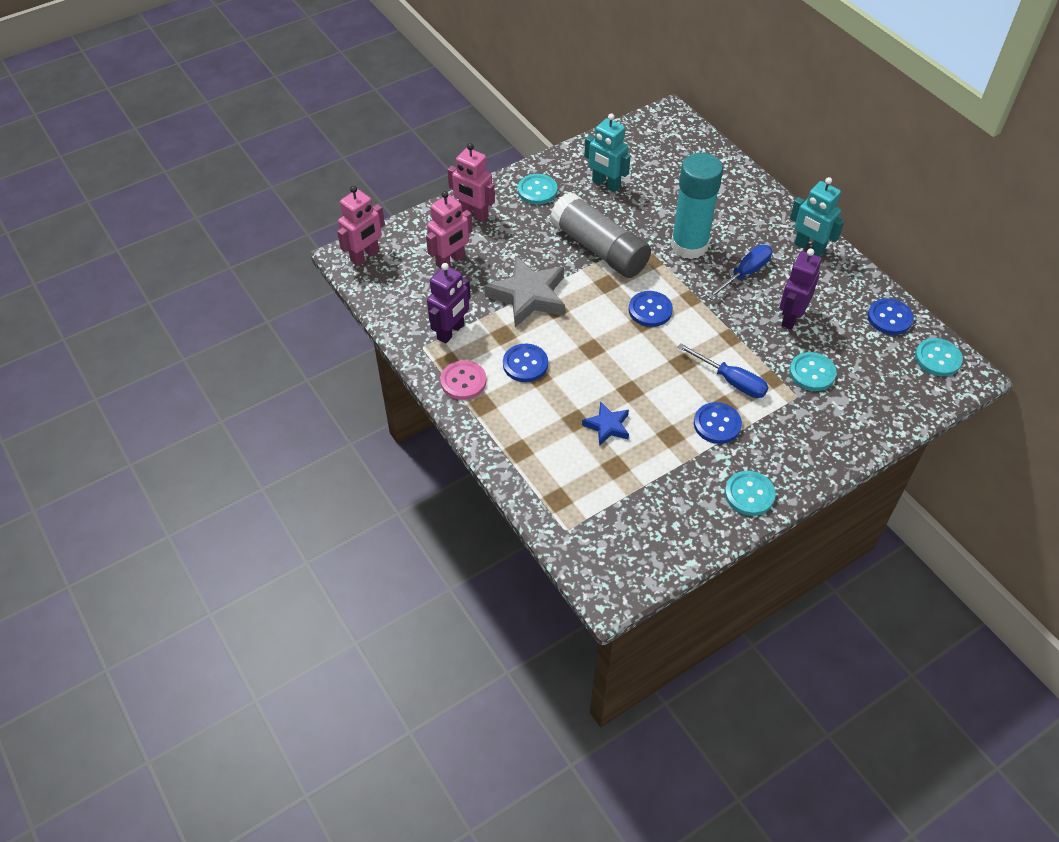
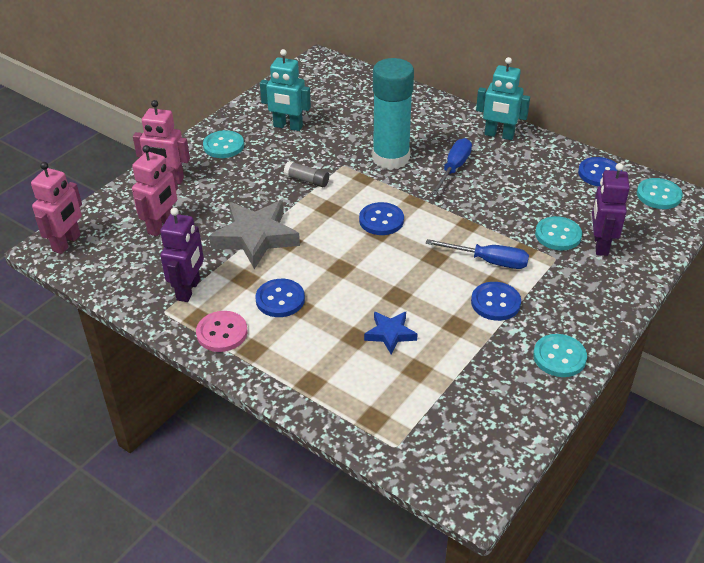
camera: 20 degrees left, 10 degrees down
grey glue stick [550,192,651,278] -> grey glue stick [284,161,329,187], size x0.41
purple robot [779,249,822,330] -> purple robot moved to [592,163,630,256]

